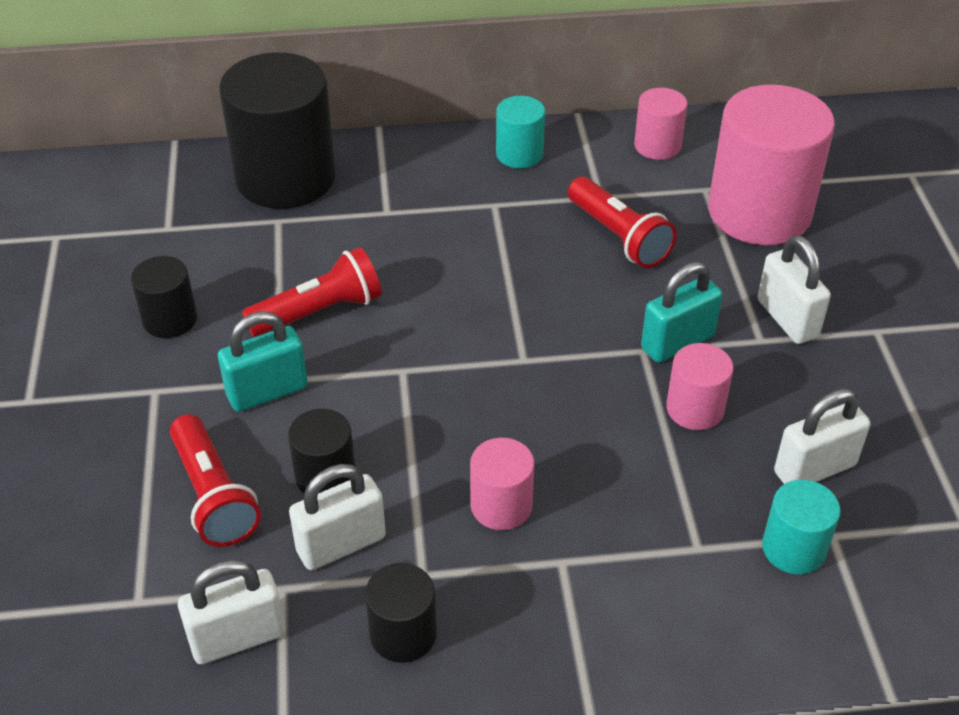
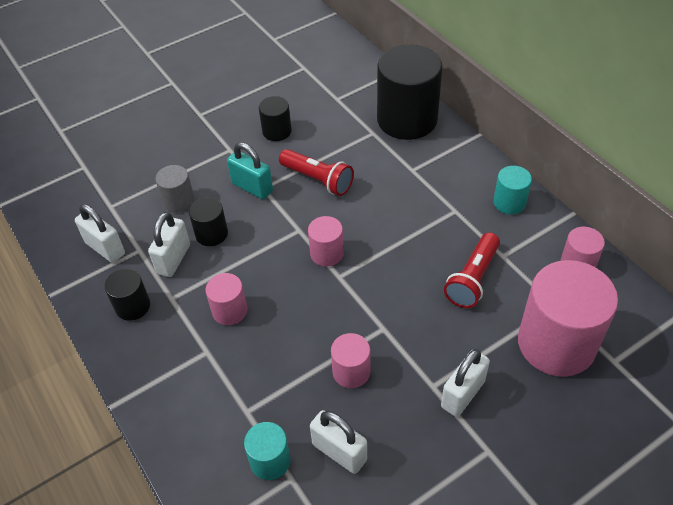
camera: 65 degrees right, 5 degrees up
red flashlight [170,414,261,547] -> grey cylinder [155,165,195,213]
white padlock [289,464,386,570] -> white padlock turned 75 degrees clockwise [148,212,190,277]
turquoise padlock [641,262,723,363] -> none
none -> pink cylinder [308,216,344,267]

